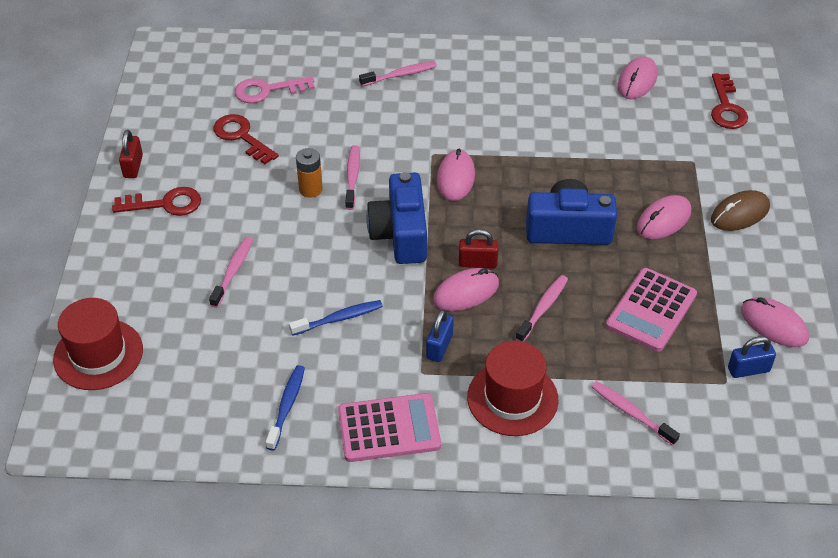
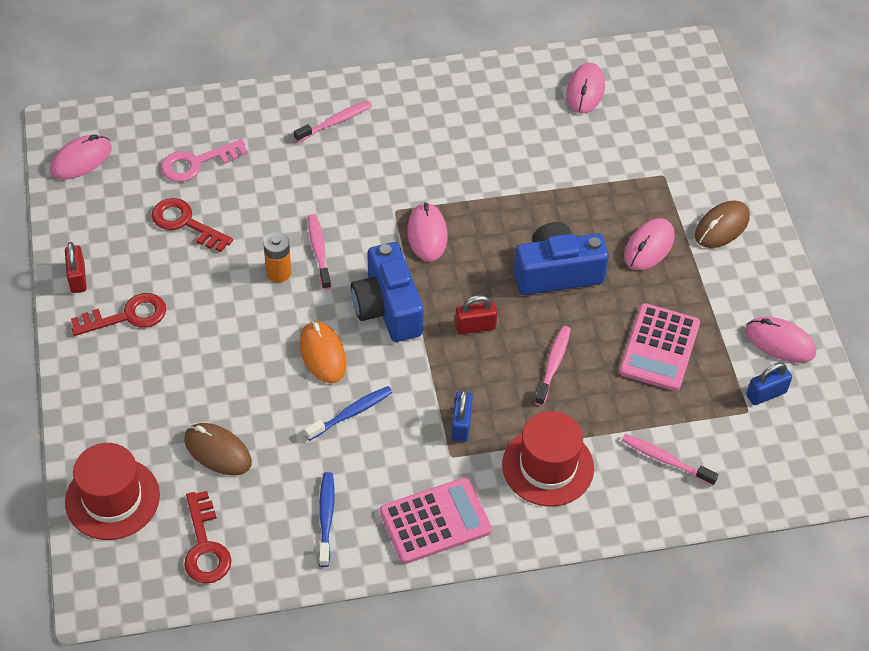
camera: 15 degrees left, 5 degrees up
pink toothbrush [209,237,253,308] -> none
pink mouse [433,268,499,311] -> pink mouse moved to [50,134,112,180]
red key [711,73,748,129] -> red key moved to [184,491,231,584]
none -> brown mouse [184,423,252,475]
none -> orange mouse [300,321,347,383]

